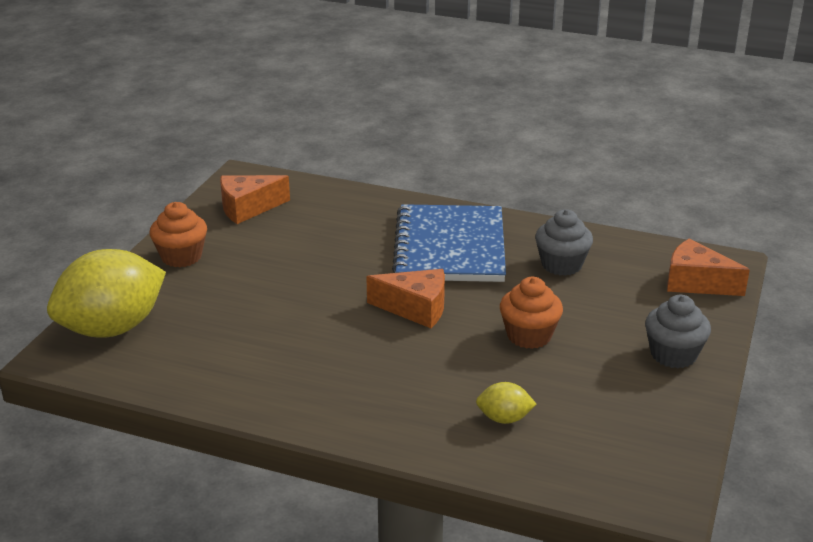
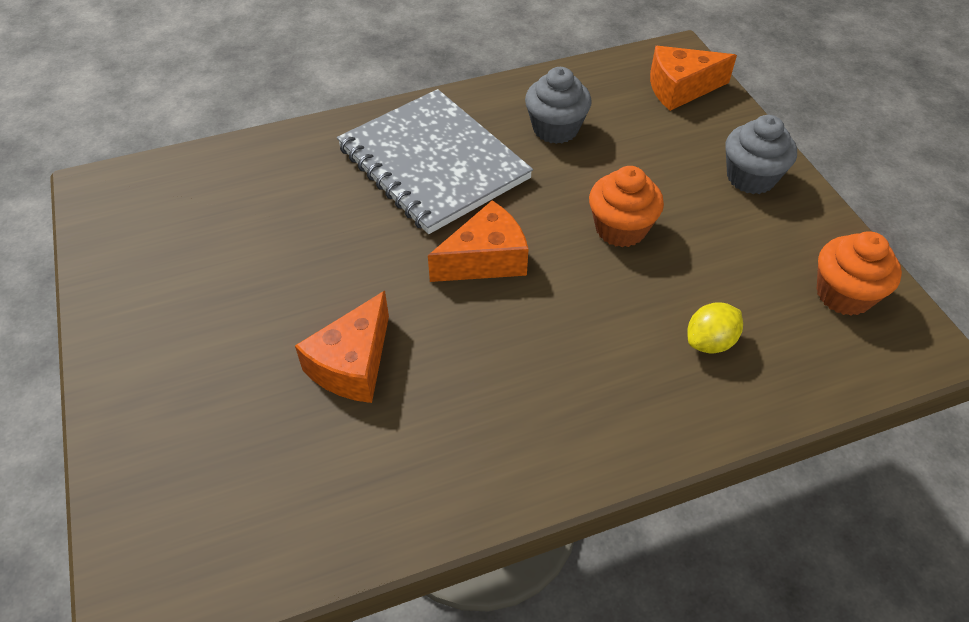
camera: 40 degrees left, 20 degrees up
yellow lemon [47,249,166,338] -> none
orange cupcake [150,202,207,267] -> orange cupcake moved to [817,231,902,316]
orange cheese [220,175,290,224] -> orange cheese moved to [295,291,389,403]
blue notebook [392,204,506,282] -> grey notebook [337,89,533,234]

